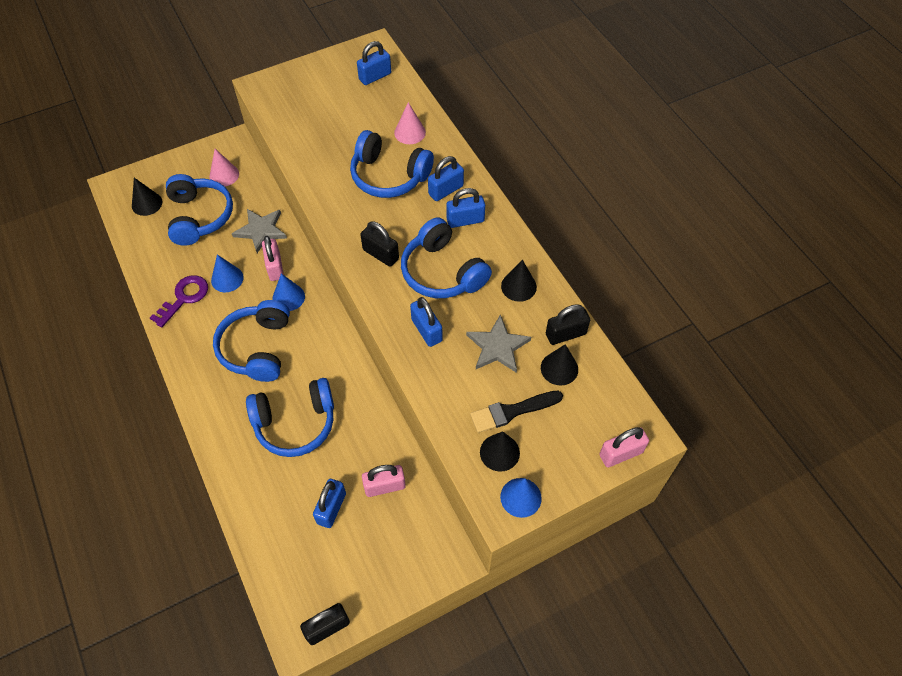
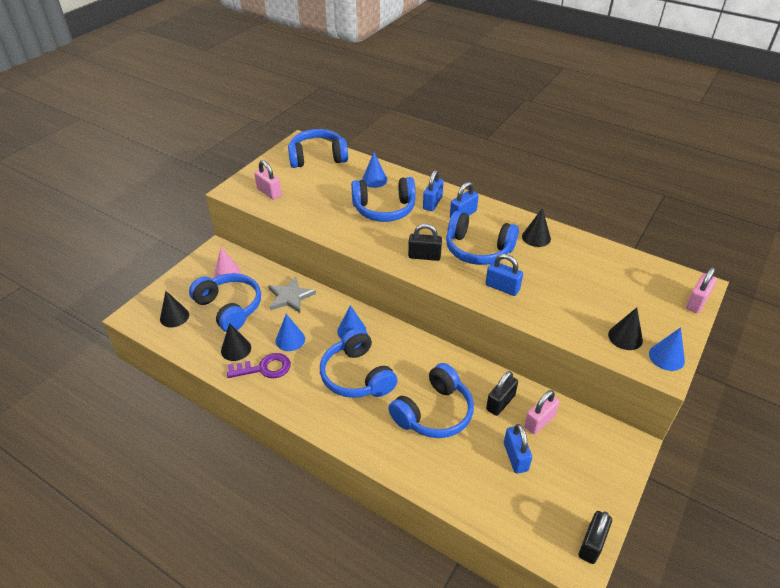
camera: 30 degrees left, 15 degrees down
purple key [150,275,208,328] -> purple key turned 75 degrees clockwise [227,353,291,378]
pink padlock [262,236,284,281] -> pink padlock moved to [254,160,282,200]
blue padlock [357,41,391,85] -> blue headphones [288,129,348,168]
pink cone [394,102,426,144] -> blue cone [362,152,387,188]
grey star [466,314,531,373] -> none
black brush [470,391,563,433] -> none
black cone [541,344,578,386] -> black cone moved to [221,323,251,361]
black padlock [546,304,590,345] -> black padlock moved to [486,371,518,416]

